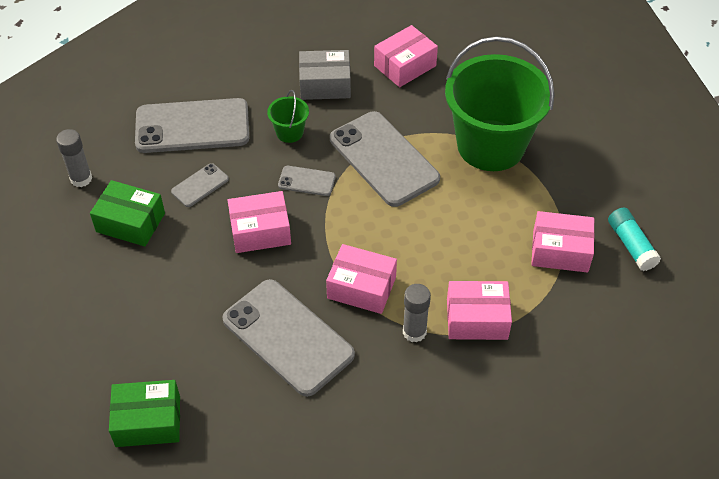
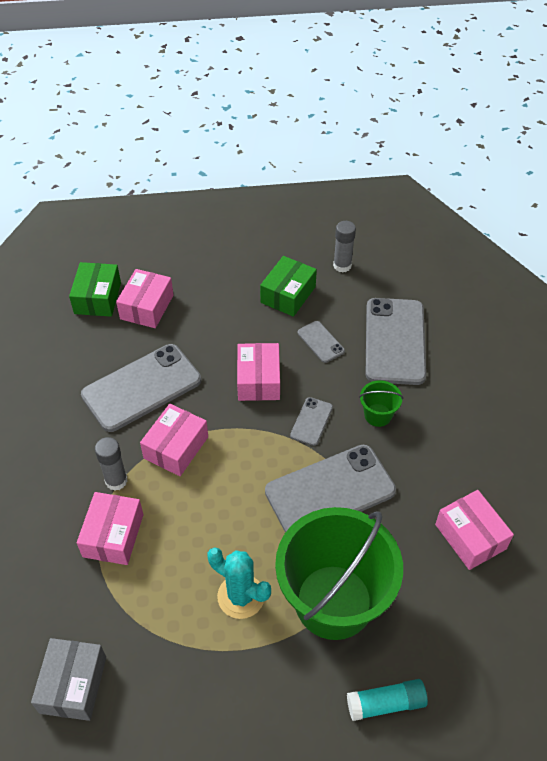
camera: 100 degrees right, 0 degrees up
grey box [299,50,351,100] -> grey box moved to [31,638,106,721]
pink box [531,211,595,273] -> pink box moved to [116,269,173,328]
turquoise glue stick [608,207,661,271] -> turquoise glue stick moved to [347,679,428,721]
none -> turquoise cactus [208,547,271,619]

